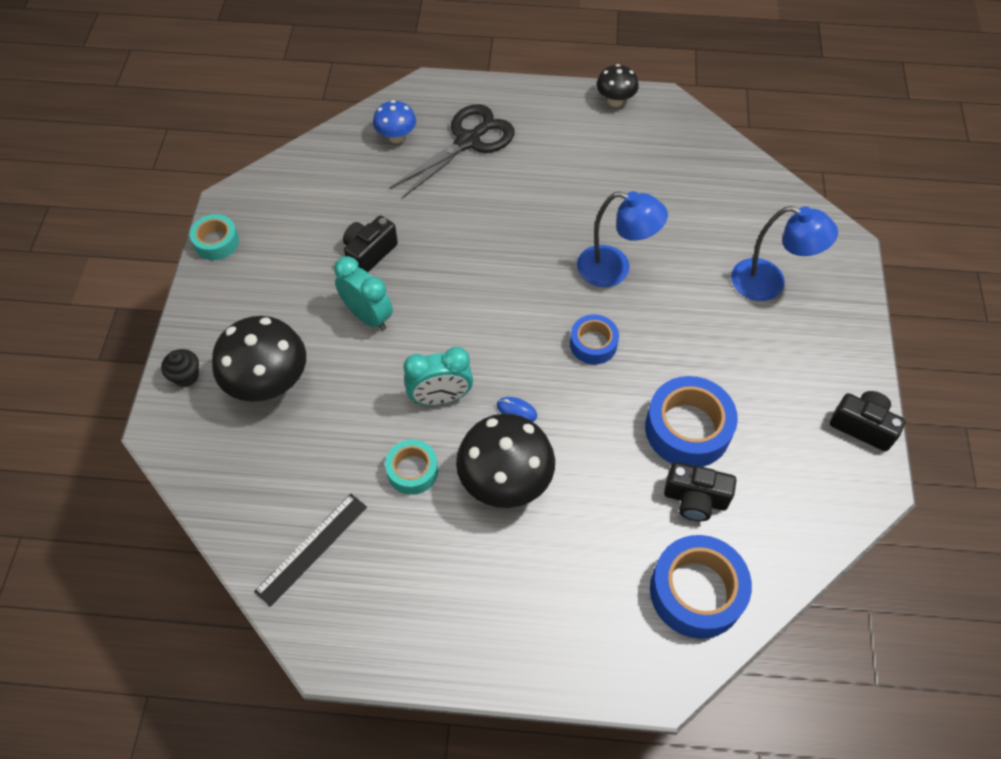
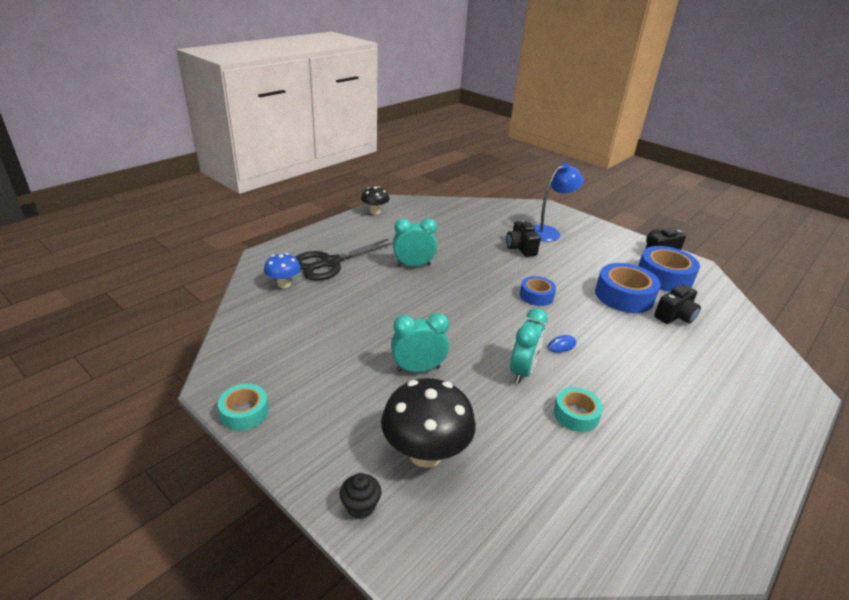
camera: 55 degrees left, 25 degrees down
black ruler [254,494,367,607] -> none
black camera [343,216,398,272] -> black camera moved to [506,220,541,257]
black scissors [390,104,514,198] -> black scissors turned 120 degrees counterclockwise [295,238,393,281]
black mushroom [456,414,555,508] -> none
blue lamp [577,191,668,287] -> none
blue tape [650,535,752,639] -> blue tape moved to [638,246,700,292]
none -> turquoise clock [393,218,437,267]

